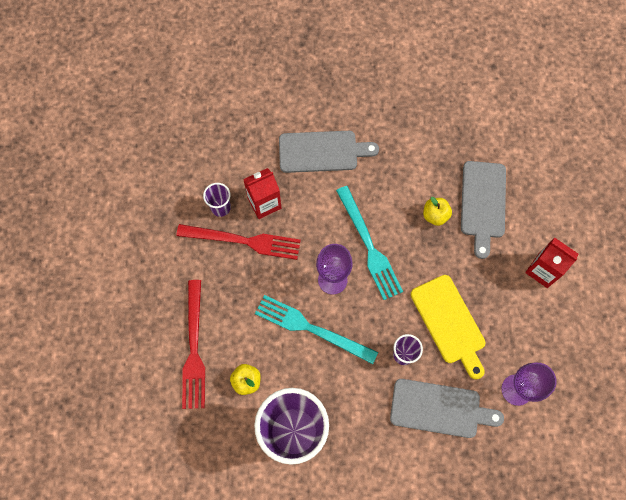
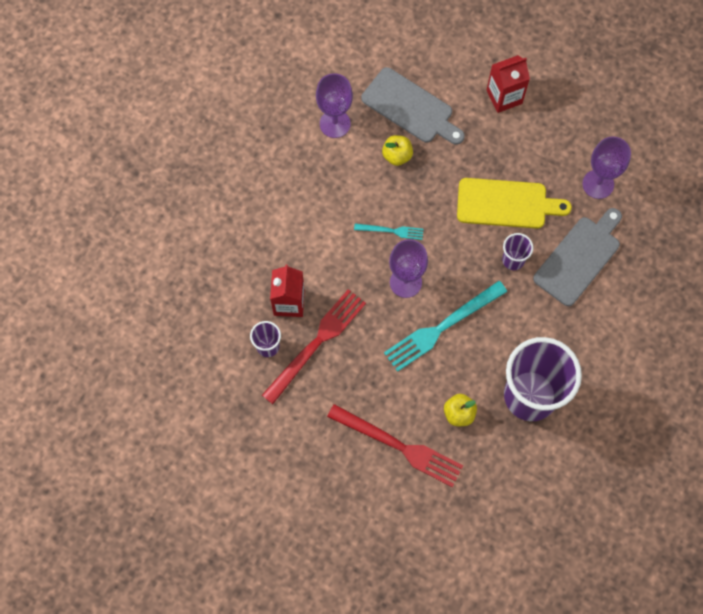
camera: 60 degrees left, 0 degrees up
grey cutting board [279,131,379,173] -> none
turquoise fork [336,186,403,300] -> turquoise fork [354,224,424,240], size x0.51
none -> purple goblet [316,73,353,138]

